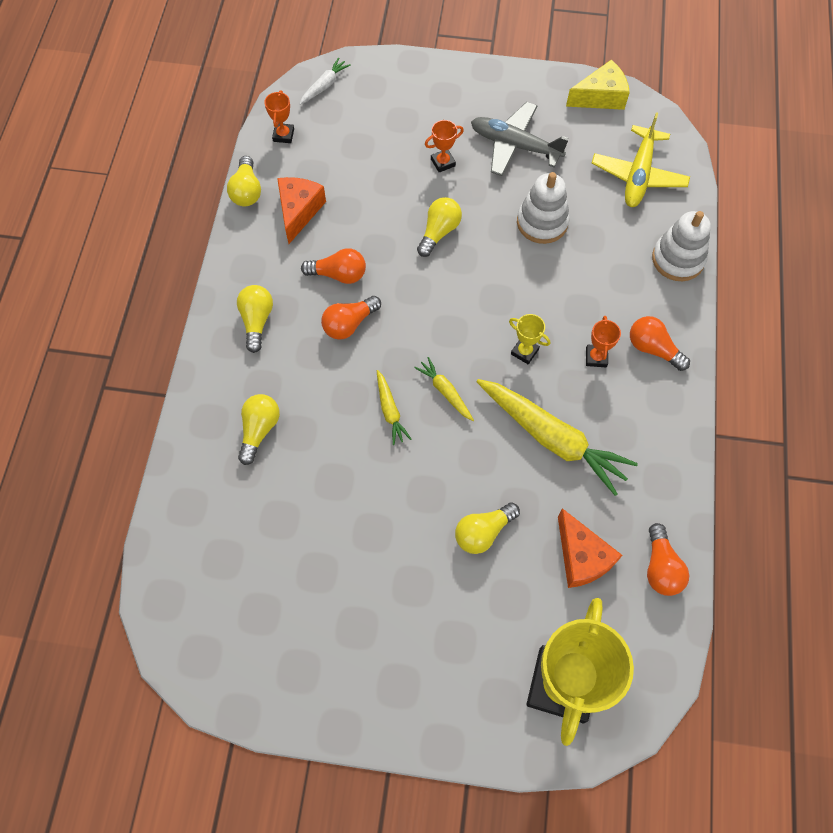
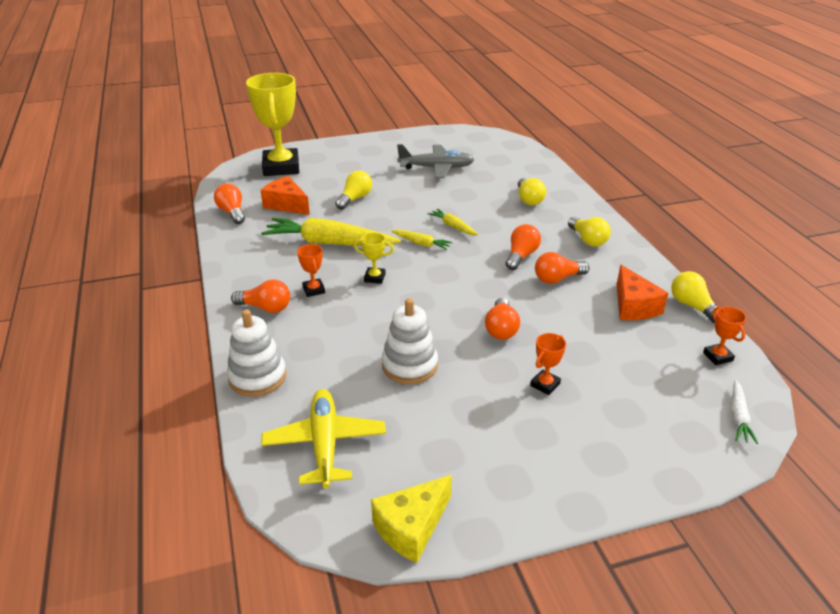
camera: 155 degrees right, 30 degrees down
yellow light bulb [417,197,462,257] -> orange light bulb [485,298,520,340]
grey plane [471,102,569,176] -> grey plane moved to [397,144,474,178]

